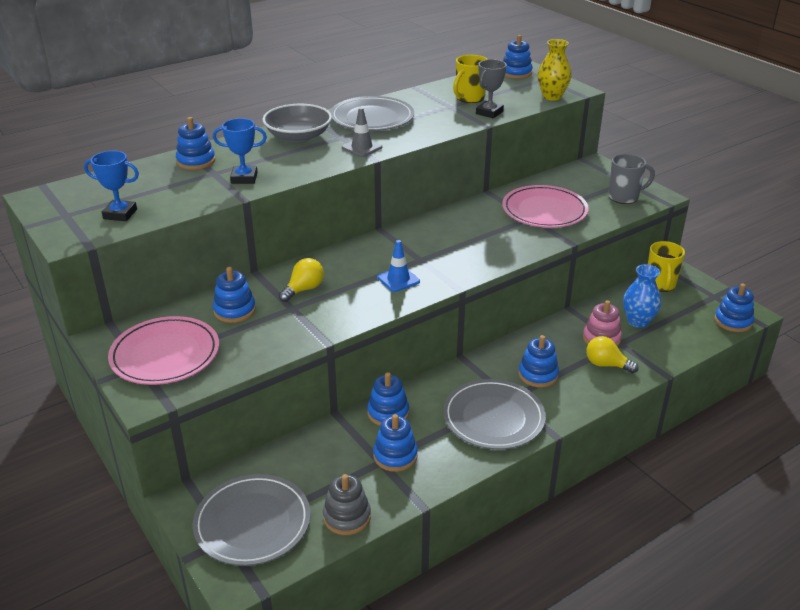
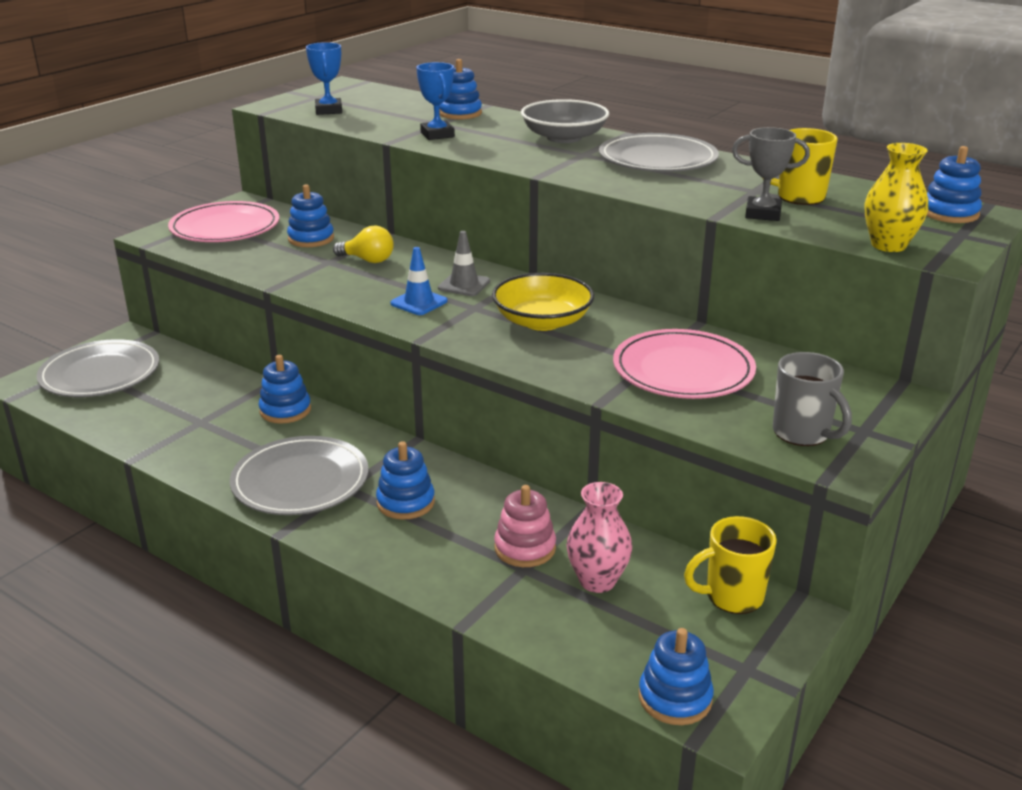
camera: 70 degrees right, 5 degrees down
grey stacking toy [323,474,371,535] -> none
grey traffic cone [342,107,382,157] -> grey traffic cone moved to [438,231,490,296]
blue stacking toy [373,414,418,472] -> none
yellow light bulb [586,336,639,373] -> none
blue vase [623,264,661,328] -> pink vase [566,482,632,593]
none -> yellow bowl [492,273,594,331]

